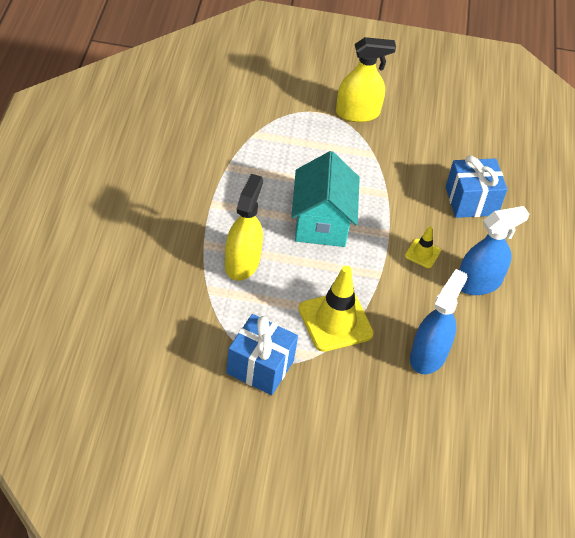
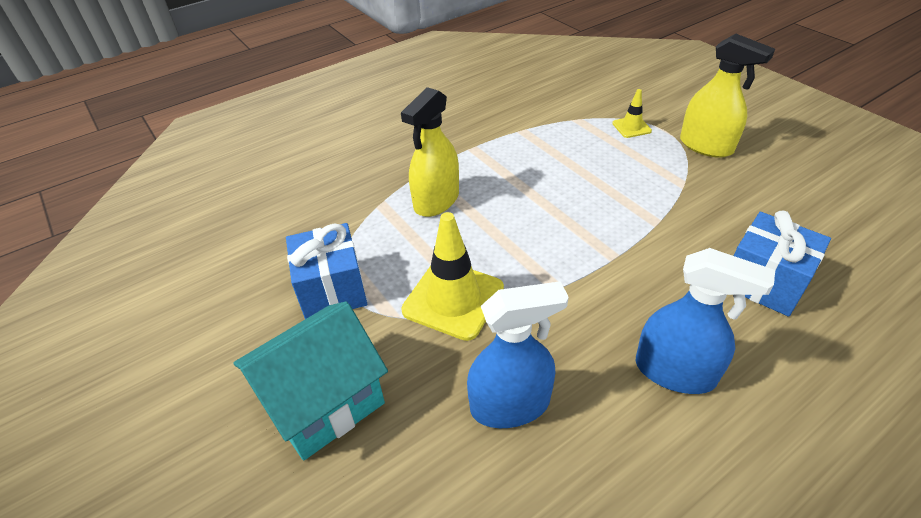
camera: 55 degrees right, 5 degrees down
yellow spray bottle [225,174,263,281] -> yellow spray bottle turned 150 degrees clockwise [401,87,459,217]
turquoise house [291,151,360,247] -> turquoise house moved to [233,301,388,460]
yellow traffic cone [405,226,441,268] -> yellow traffic cone moved to [612,89,652,138]

